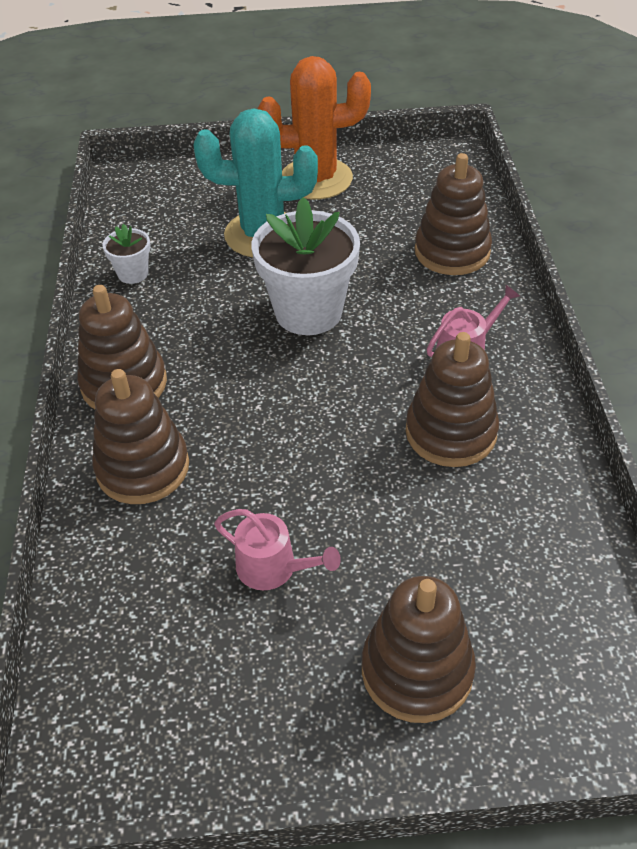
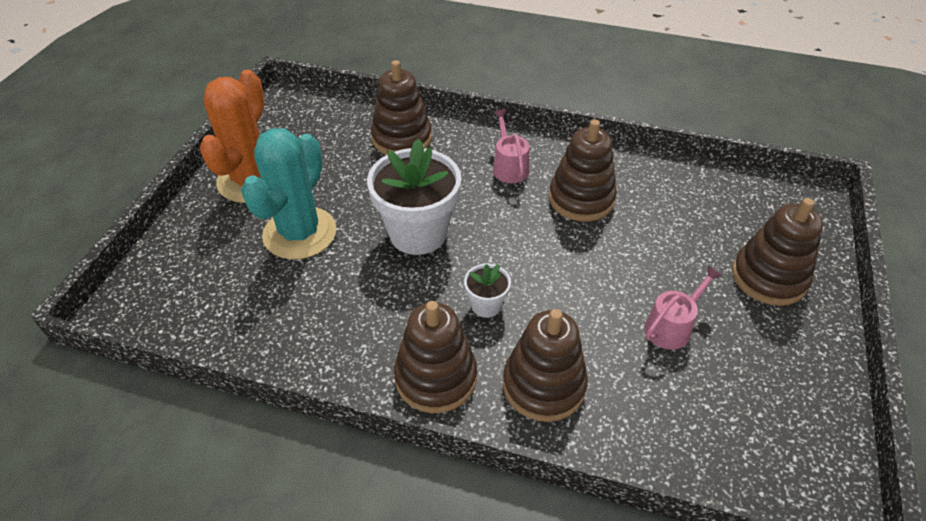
camera: 70 degrees left, 0 degrees up
white flower pot [102,224,151,284] -> white flower pot moved to [464,264,511,318]

